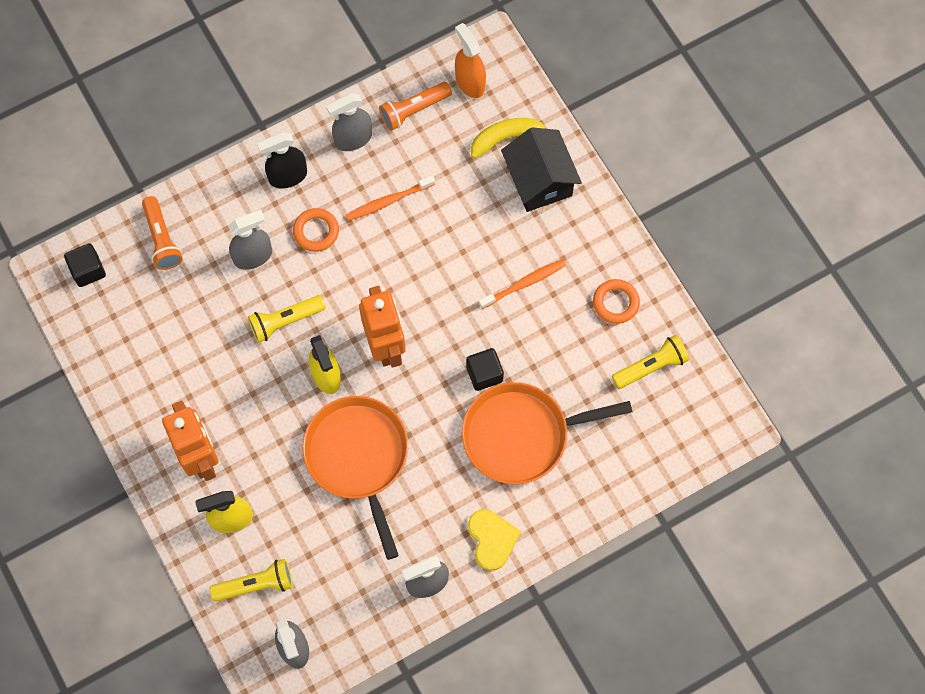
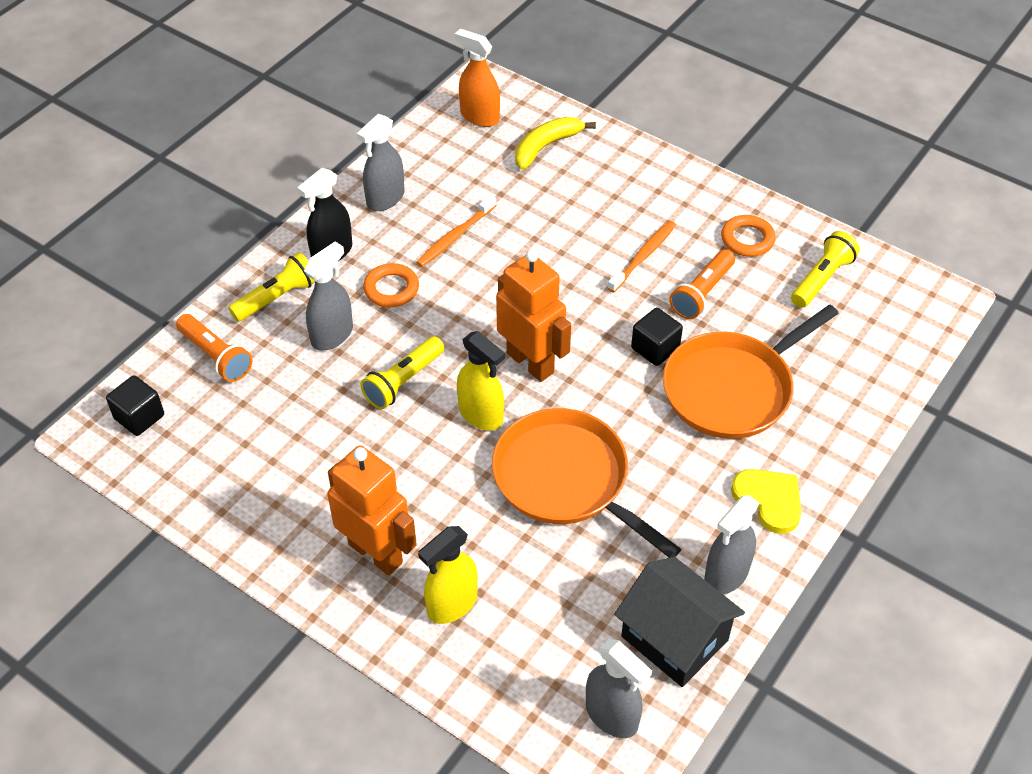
camera: 25 degrees left, 20 degrees down
yellow flashlight [210,559,293,602] -> yellow flashlight moved to [228,252,315,322]
orange flashlight [379,82,452,131] -> orange flashlight moved to [669,249,735,319]
black house [501,127,582,212] -> black house moved to [614,557,745,687]

